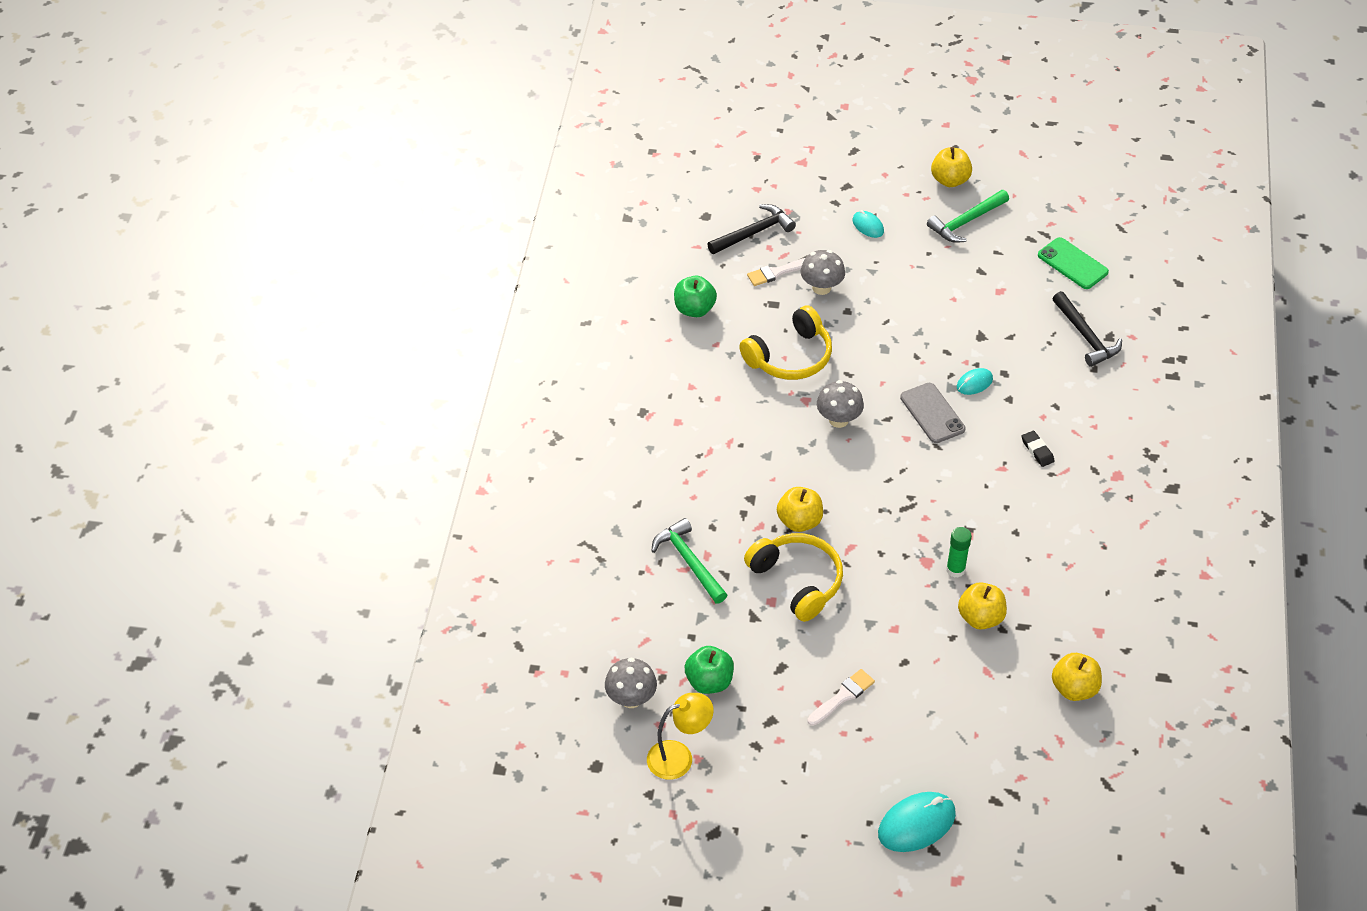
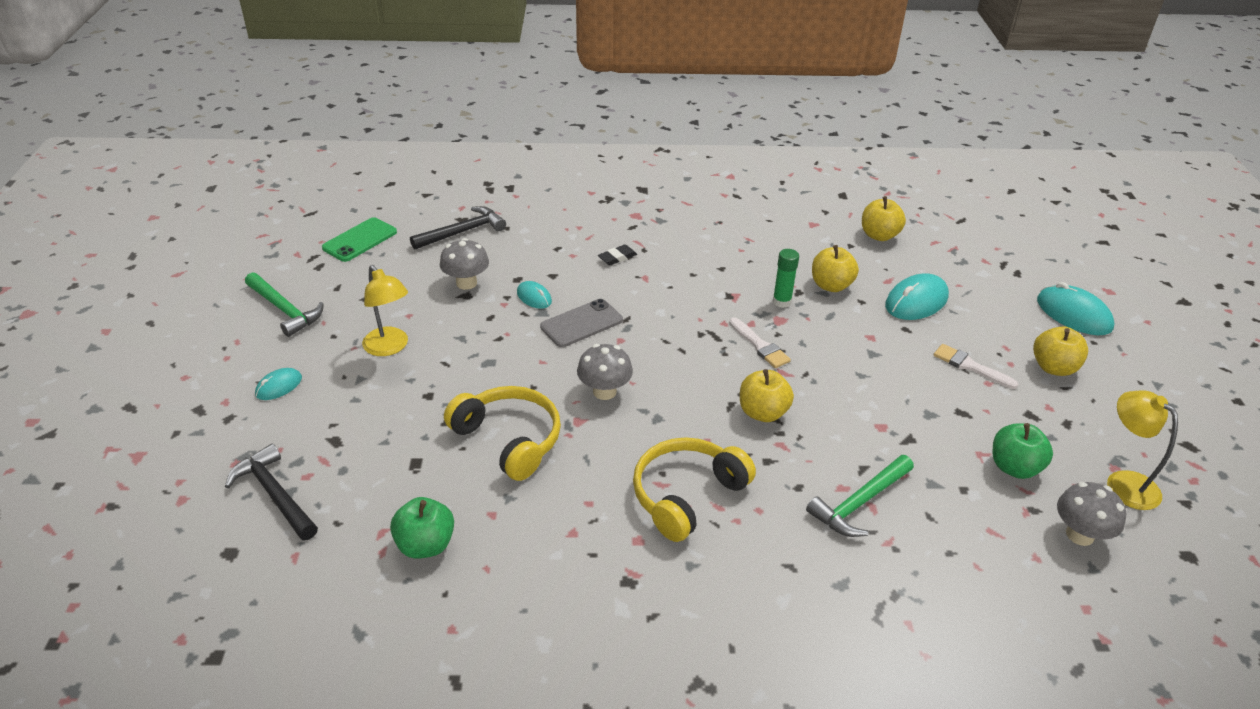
camera: 100 degrees left, 10 degrees down
yellow headphones [744,533,843,622] -> yellow headphones moved to [633,437,756,542]
white brush [747,258,805,286] -> white brush moved to [729,317,791,368]
grey mushroom [800,250,845,295] -> grey mushroom moved to [440,238,489,290]
yellow apple [931,147,972,187] -> yellow apple moved to [1033,326,1088,376]
none -> yellow lamp [362,265,408,356]
none -> turquoise mouse [885,273,949,320]

